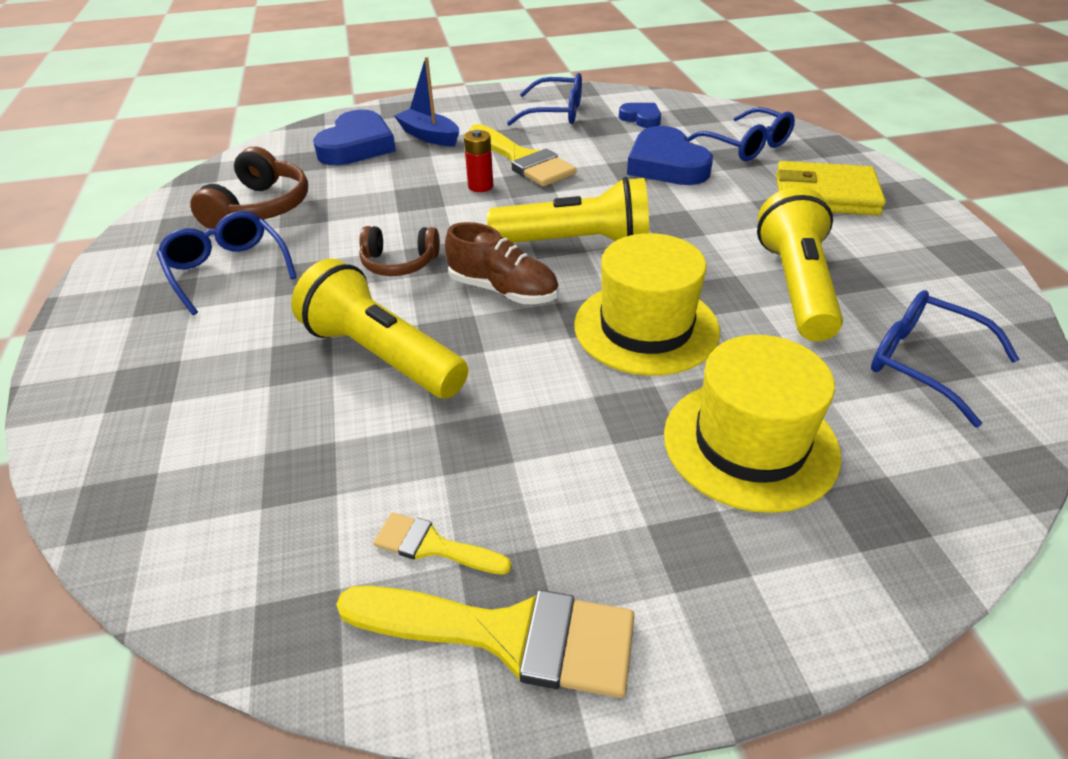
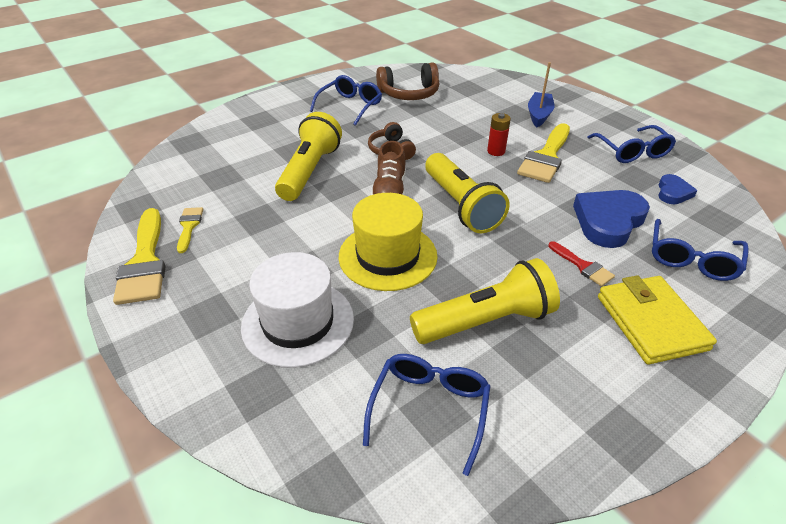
camera: 65 degrees right, 0 degrees up
blue heart [313,110,396,165] -> none
yellow hat [664,335,841,513] -> white hat [241,252,354,368]
none -> red brush [549,241,615,286]

